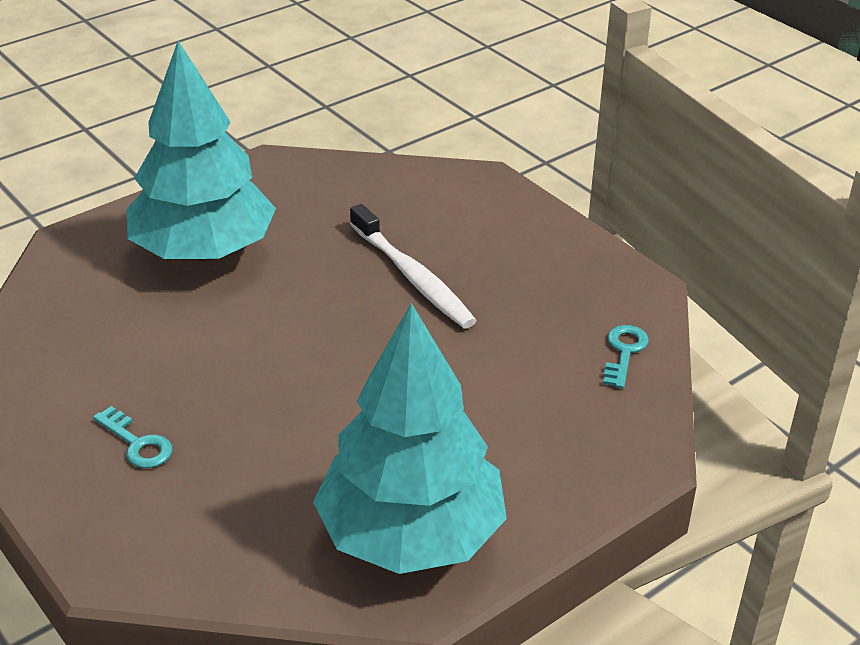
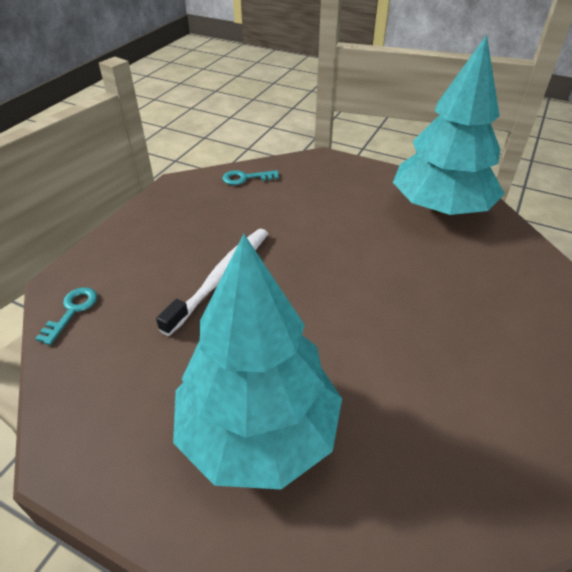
camera: 115 degrees left, 5 degrees up
turquoise key [93,406,173,468] -> turquoise key moved to [35,287,97,345]

